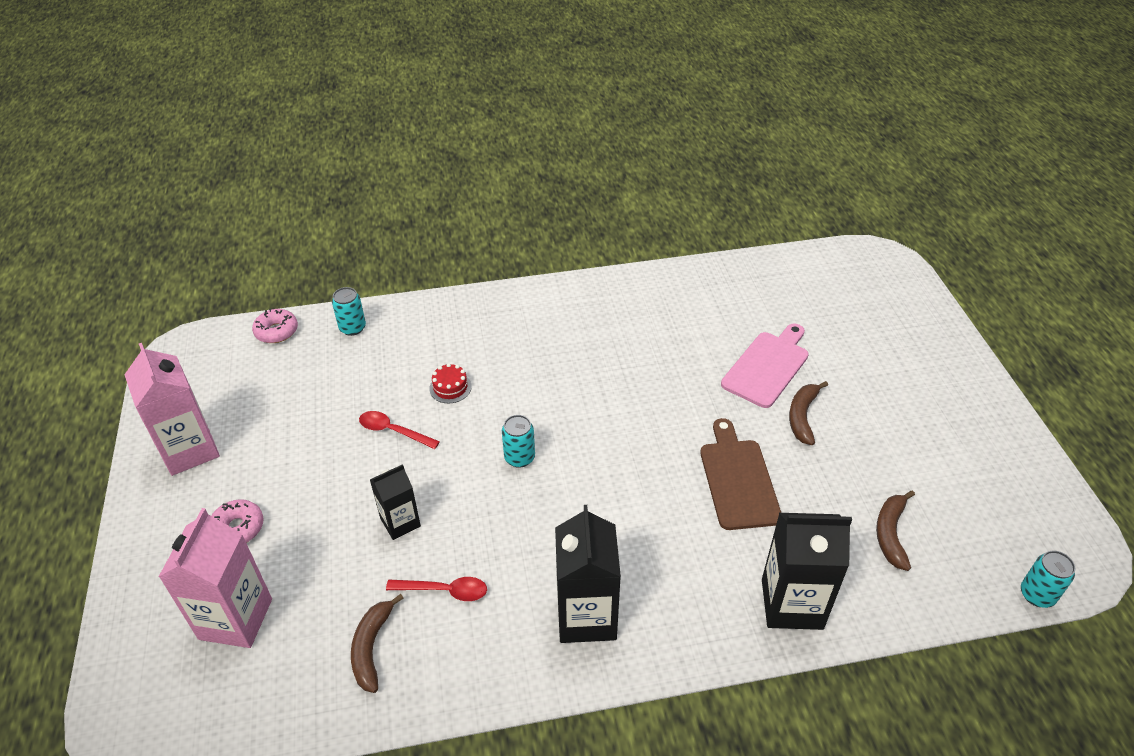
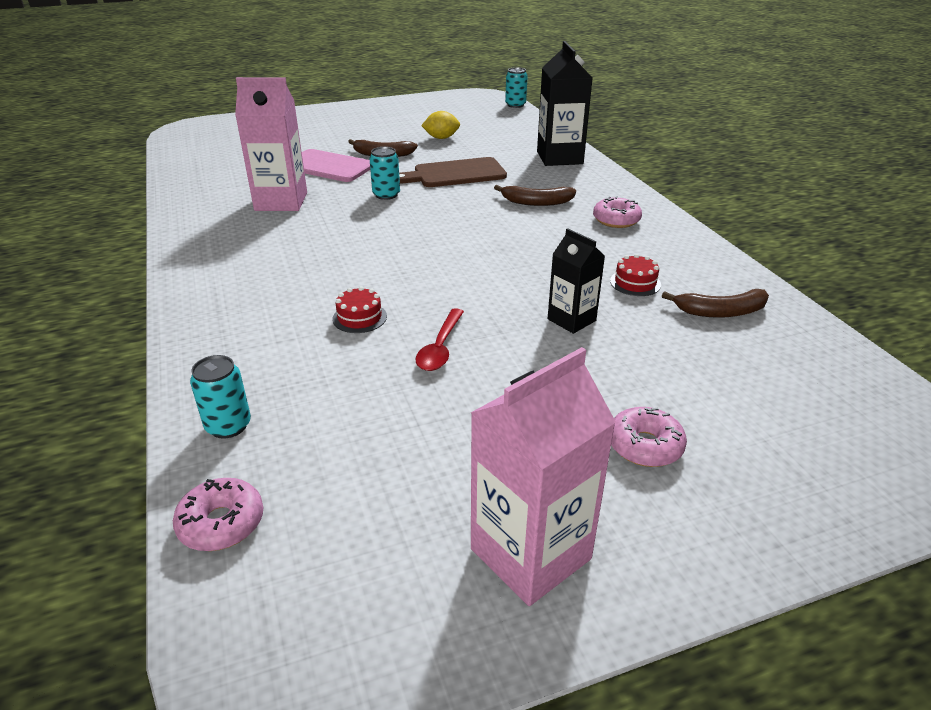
camera: 100 degrees left, 10 degrees down
pink carton [159,508,272,648] -> pink carton moved to [235,77,307,211]
red spoon [386,577,487,601] -> red cake [610,254,661,296]
turquoise can [502,415,535,468] -> turquoise can moved to [369,147,400,200]
black carton [555,505,621,643] -> pink donut [593,196,642,228]
brown banana [876,490,915,571] -> brown banana moved to [494,185,576,206]
none -> yellow lemon [421,111,460,139]

